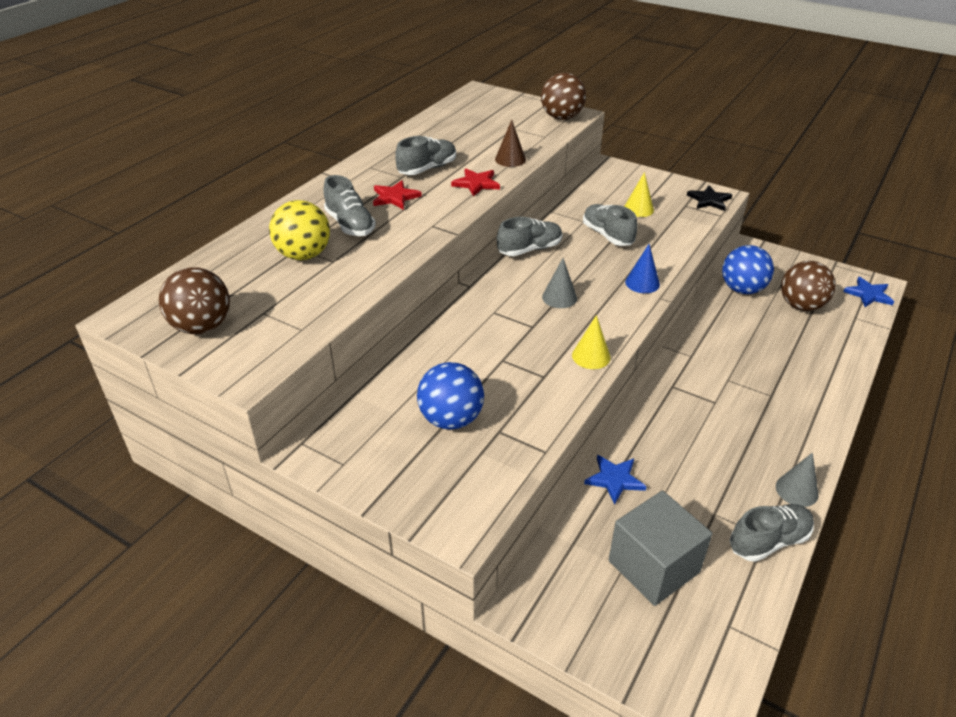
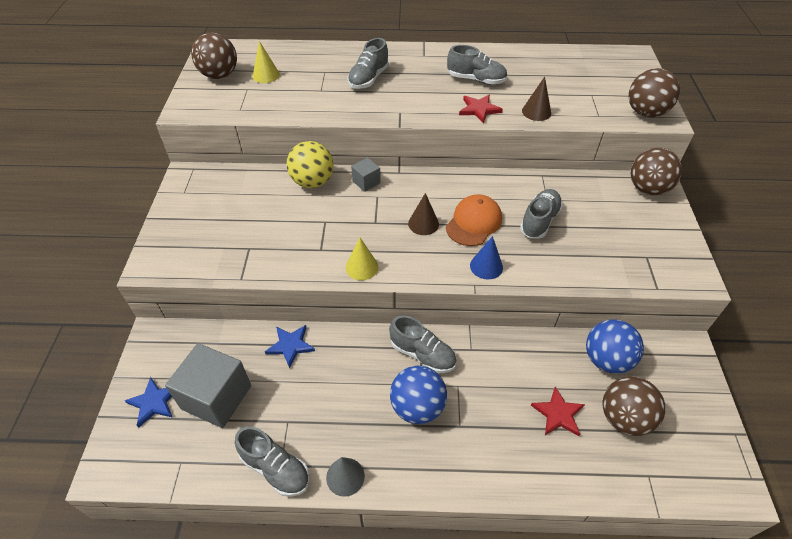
camera: 60 degrees right, 10 degrees up
yellow ball [269,200,330,260] -> yellow ball moved to [287,141,334,188]
red star [373,180,422,210] -> red star moved to [531,386,585,436]
blue ball [417,362,484,430] -> blue ball moved to [390,366,447,424]
grey shoe [497,217,563,256] -> grey shoe moved to [389,316,456,373]
grey cone [542,258,577,308] -> brown cone [408,193,439,235]
yellow cone [624,172,654,217] -> yellow cone moved to [253,41,280,83]
black star [687,185,732,211] -> none
blue star [843,277,894,307] -> blue star moved to [125,377,173,428]
none -> grey cube [351,157,381,192]
none -> orange cap [446,194,502,246]
none -> brown ball [630,148,682,195]

